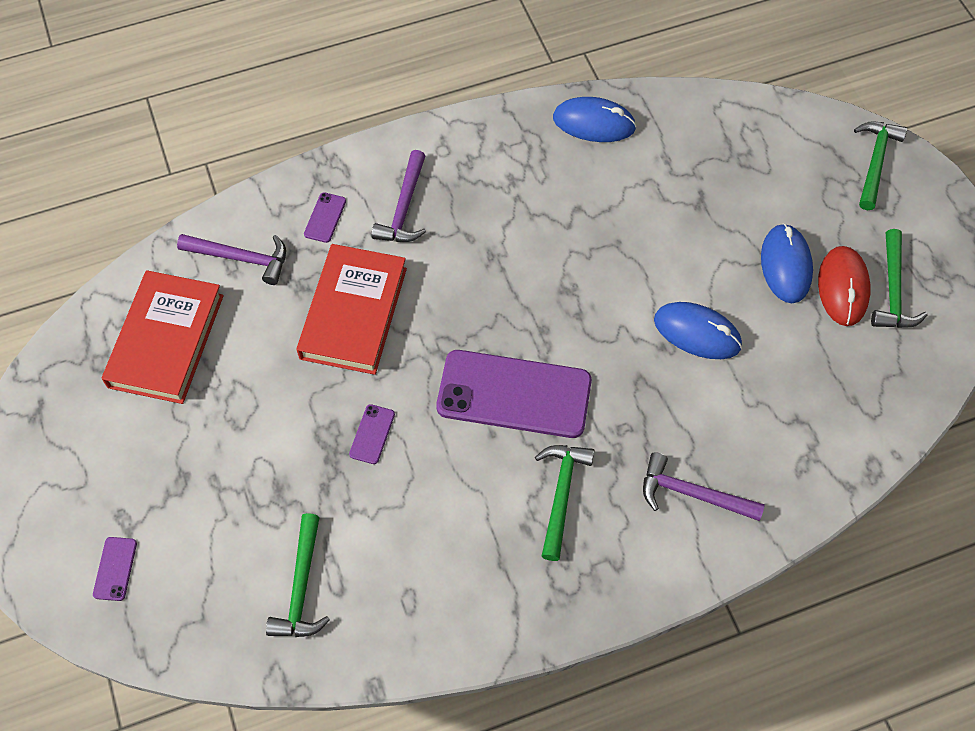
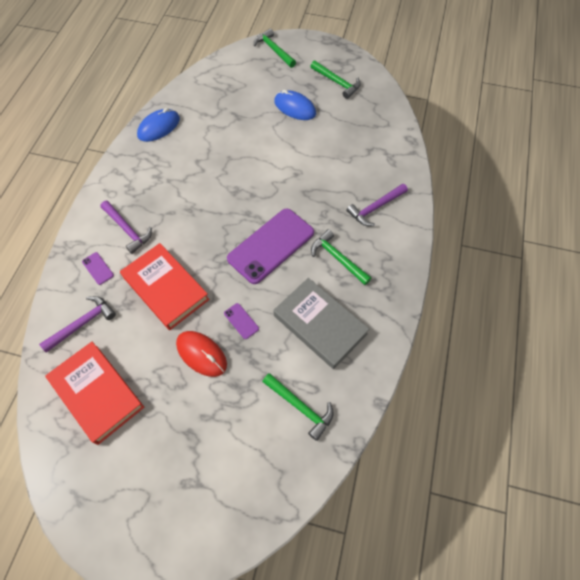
camera: 55 degrees left, 0 degrees up
purple phone [93,537,137,601] -> none
blue mouse [654,302,742,359] -> none
red mouse [818,246,870,326] -> red mouse moved to [176,331,227,377]
none -> grey book [273,278,369,369]

